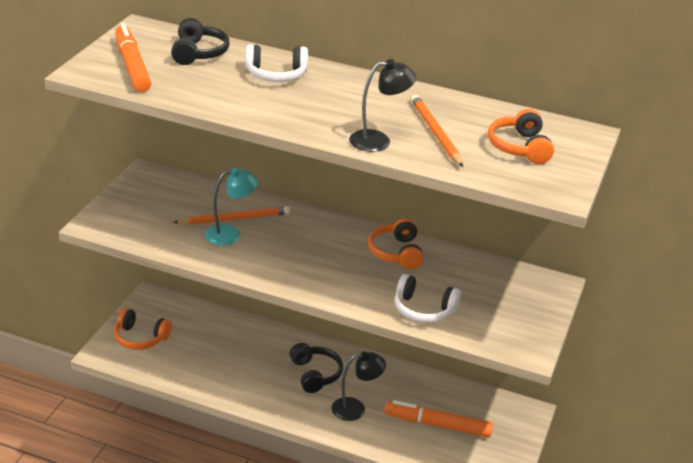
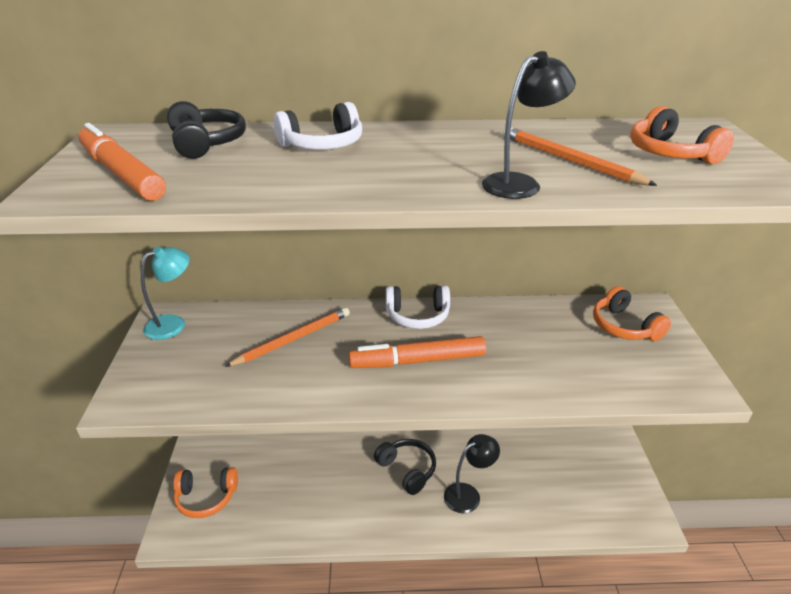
camera: 20 degrees left, 0 degrees up
turquoise lamp [205,168,258,246] -> turquoise lamp moved to [141,246,190,340]
orange headphones [368,218,424,269] -> orange headphones moved to [593,286,671,341]
orange marker [384,400,493,438] -> orange marker moved to [348,336,486,368]
white headphones [395,274,461,323] -> white headphones moved to [386,285,450,329]

